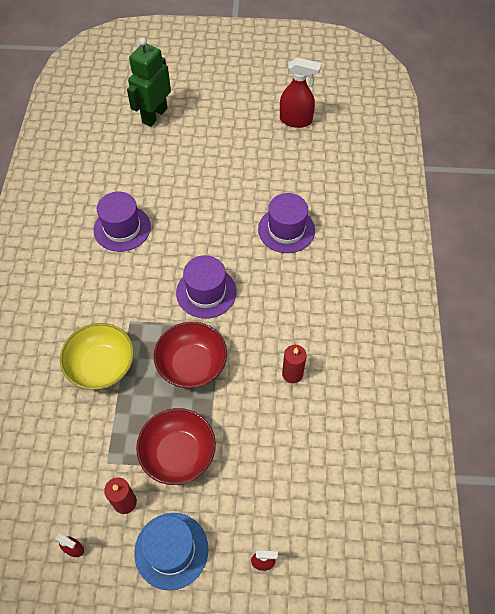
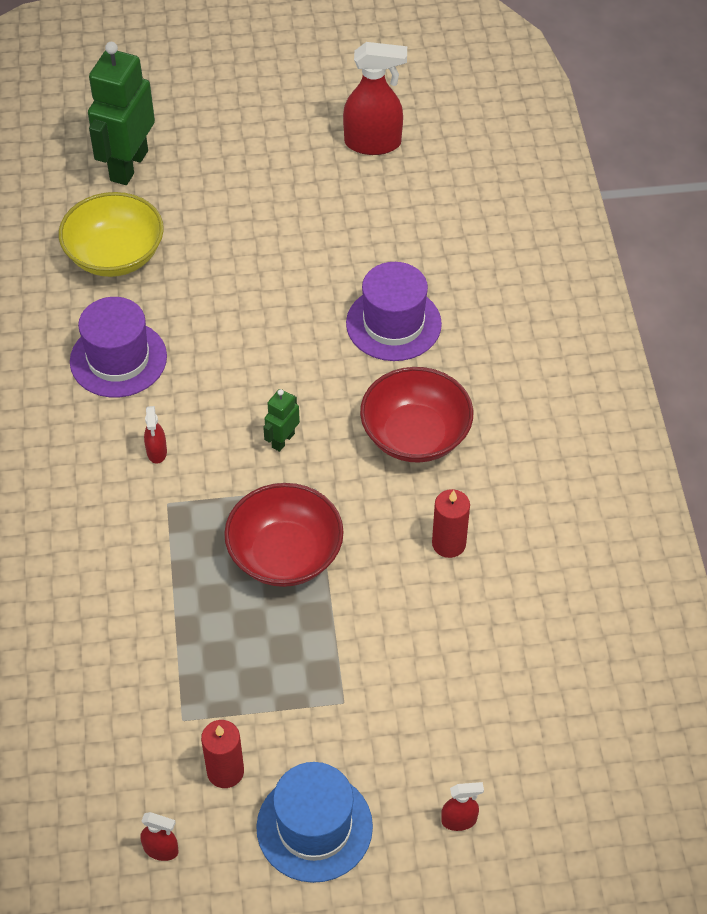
camera: 10 degrees left, 5 degrees down
yellow bowl [60,323,134,390] -> yellow bowl moved to [59,192,164,277]
red bowl [136,408,216,485] -> red bowl moved to [360,367,473,463]
purple hat [176,255,237,319] -> green robot [263,389,300,452]
none -> red spray bottle [144,406,167,464]

